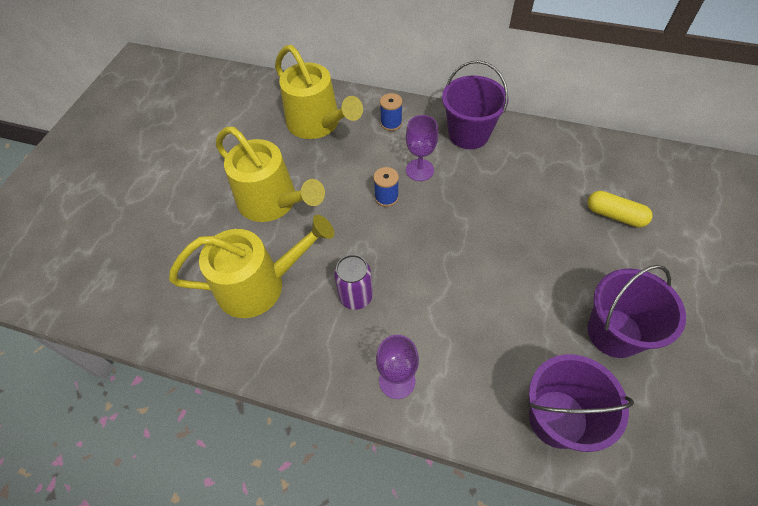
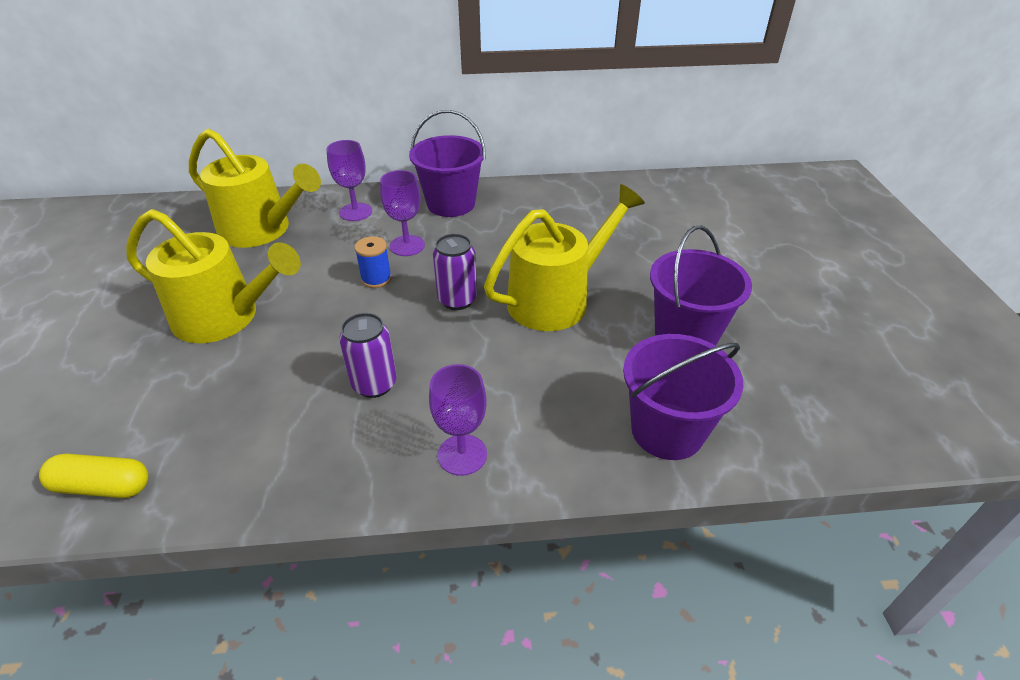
camera: 25 degrees left, 15 degrees down
yellow watering can [169,215,334,318] -> yellow watering can moved to [484,184,645,331]
blue spool [380,93,402,131] -> purple goblet [326,140,372,221]
yellow capsule [587,191,653,228] -> yellow capsule moved to [39,454,149,498]
none -> purple can [433,234,477,310]

